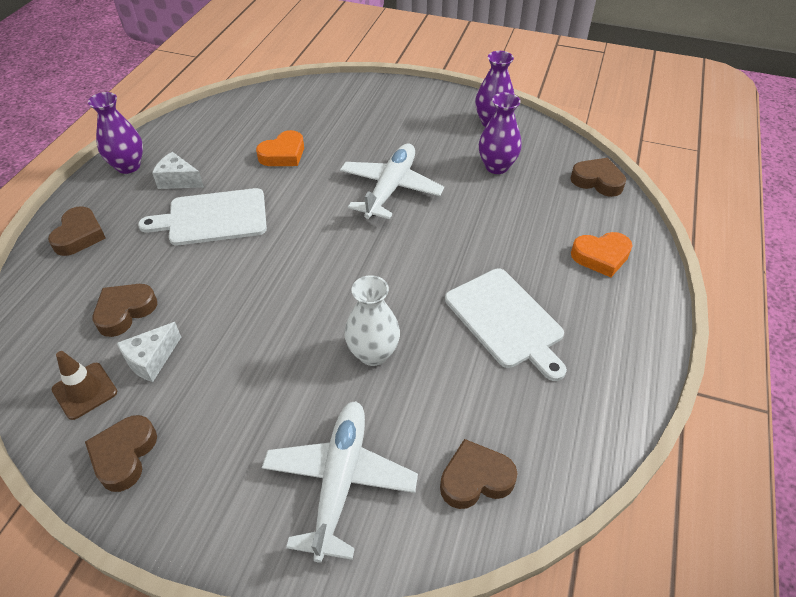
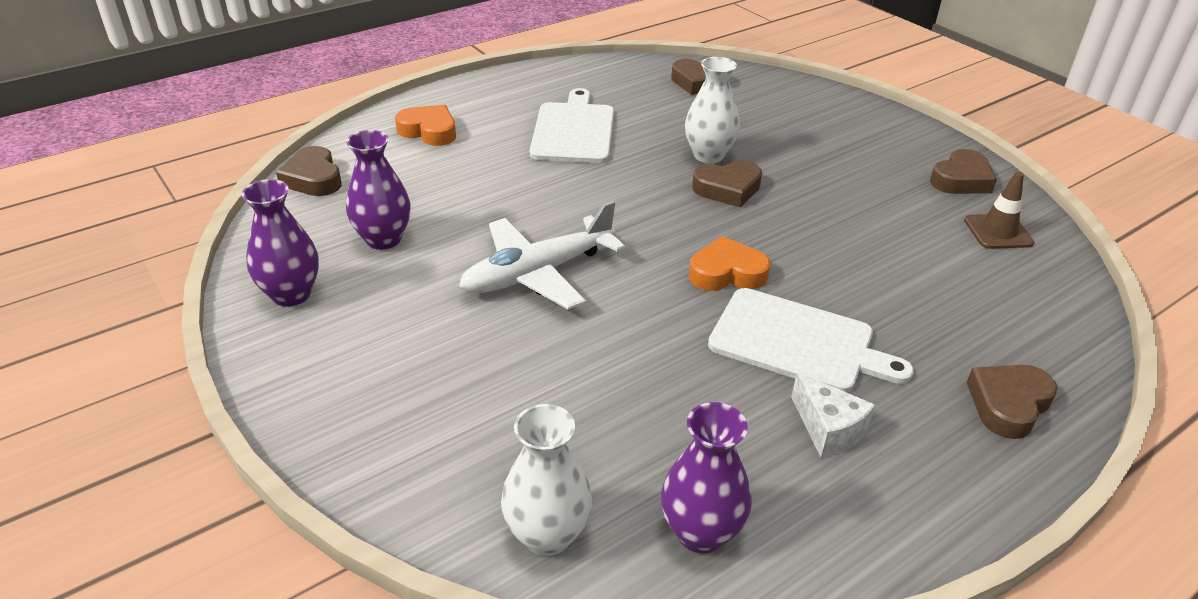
camera: 145 degrees left, 10 degrees down
purple vase [88,92,143,174] -> purple vase moved to [661,402,752,553]
brown heart [93,284,157,337] -> brown heart moved to [692,161,762,207]
white cheese [117,322,181,382] -> none
orange heart [256,130,304,166] -> orange heart moved to [689,236,770,291]
white plane [262,401,418,563] -> none
none -> white vase [501,404,592,556]

